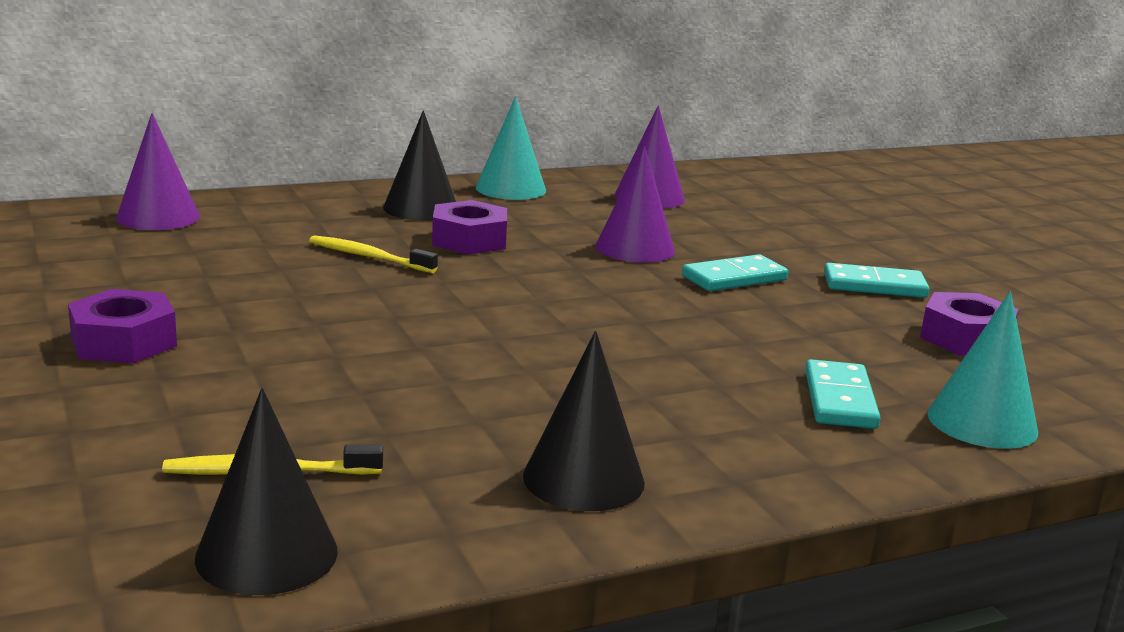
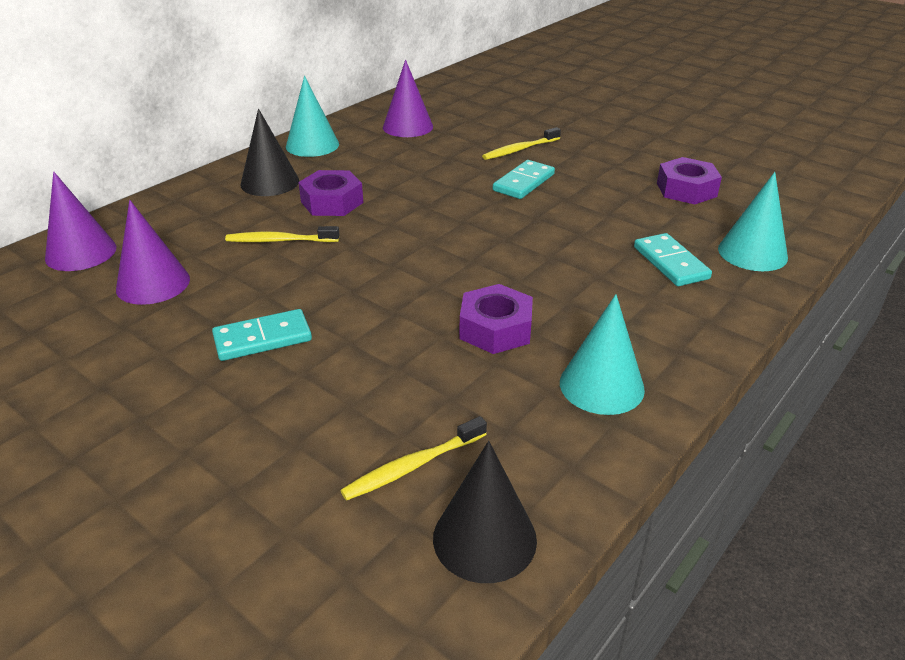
camera: 25 degrees left, 15 degrees up
purple nut [68,289,177,363] -> purple nut moved to [460,284,533,354]
black cone [523,331,645,511] -> turquoise cone [560,294,645,415]
purple cone [595,146,675,263] -> purple cone moved to [116,200,190,305]
turquoise domino [824,263,930,298] -> turquoise domino moved to [212,309,312,361]
none -> yellow toothbrush [482,127,561,160]

